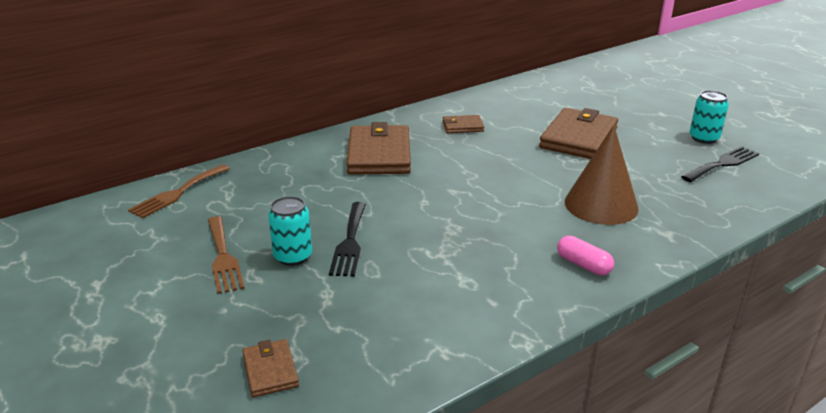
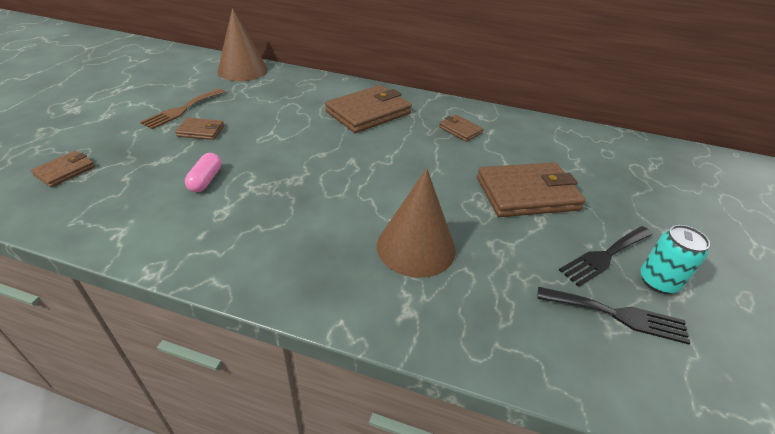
camera: 50 degrees right, 10 degrees up
brown fork [128,164,230,219] -> brown cone [217,8,268,81]
turquoise can [268,196,312,266] -> brown wallet [175,117,224,140]
black fork [329,202,366,277] -> black fork moved to [559,226,653,287]
pink capsule [557,236,614,275] -> pink capsule moved to [185,153,221,192]

